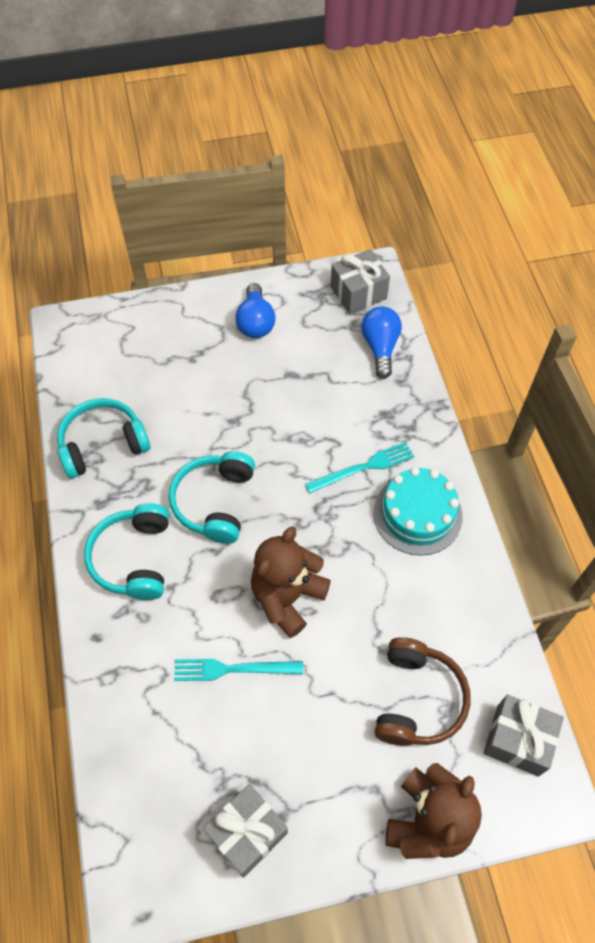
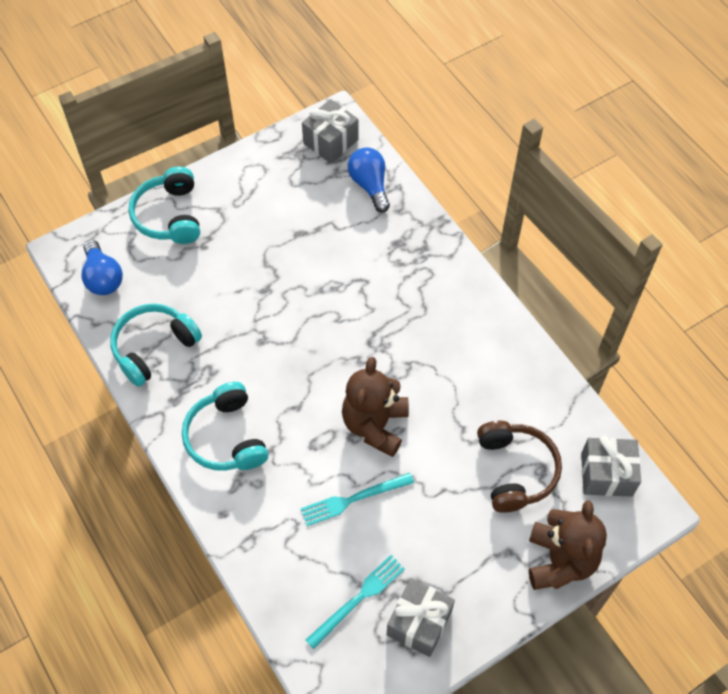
camera: 20 degrees left, 0 degrees up
turquoise headphones [169,451,255,544] -> turquoise headphones moved to [129,166,200,244]
blue light bulb [235,283,275,338] -> blue light bulb moved to [81,239,123,295]
turquoise fork [305,442,415,493] -> turquoise fork moved to [306,555,405,649]
turquoise cake [373,467,463,556] -> none

